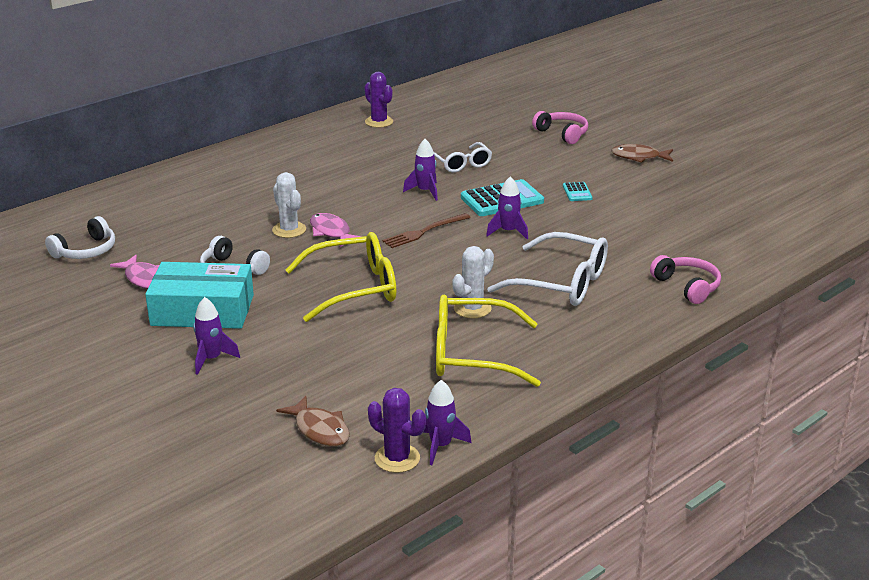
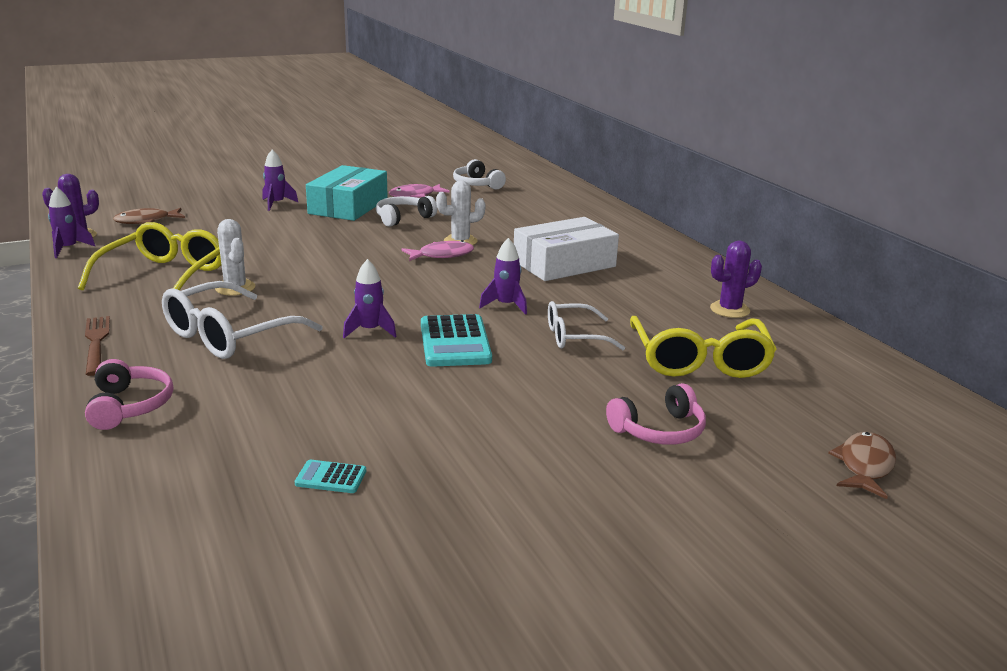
camera: 105 degrees right, 5 degrees down
yellow glasses [285,232,396,322] -> yellow glasses moved to [630,316,777,378]
brown fork [382,213,471,248] -> brown fork moved to [85,316,110,376]
turquoise calculator [563,182,593,201] -> turquoise calculator moved to [295,460,366,493]
brown fish [611,144,673,163] -> brown fish moved to [828,432,896,499]
pink headphones [650,255,721,304] -> pink headphones turned 90 degrees counterclockwise [85,359,173,430]
none -> white box [514,217,619,281]

